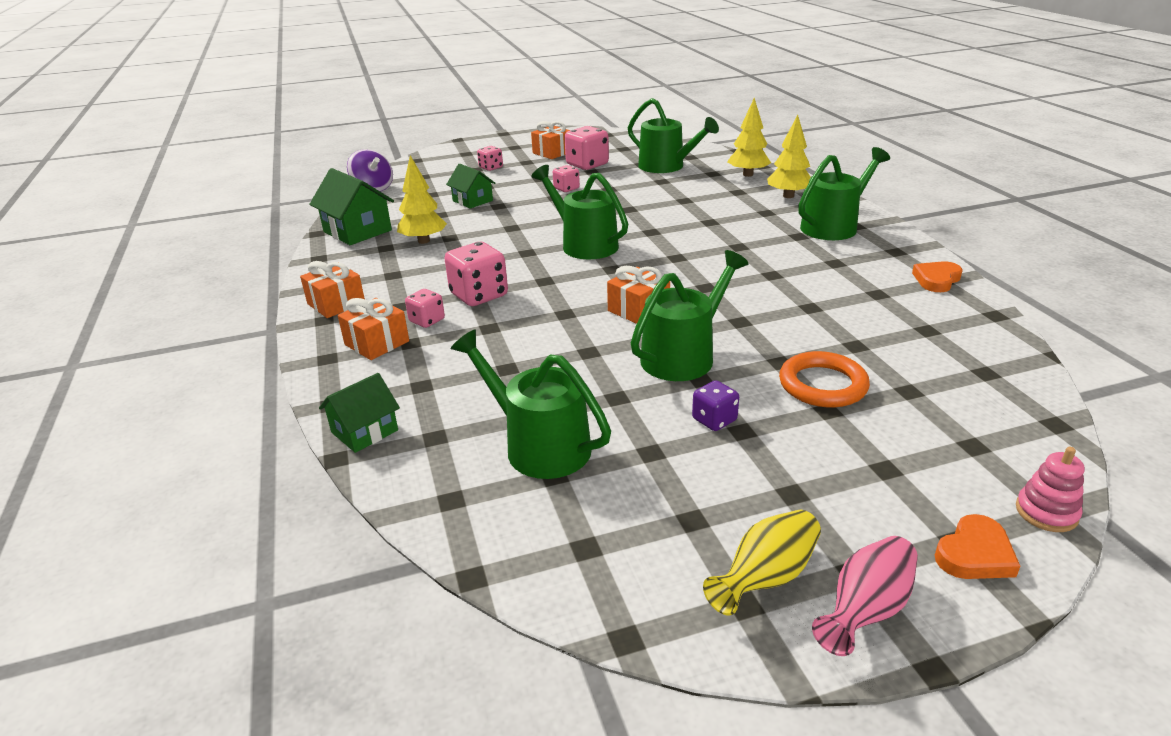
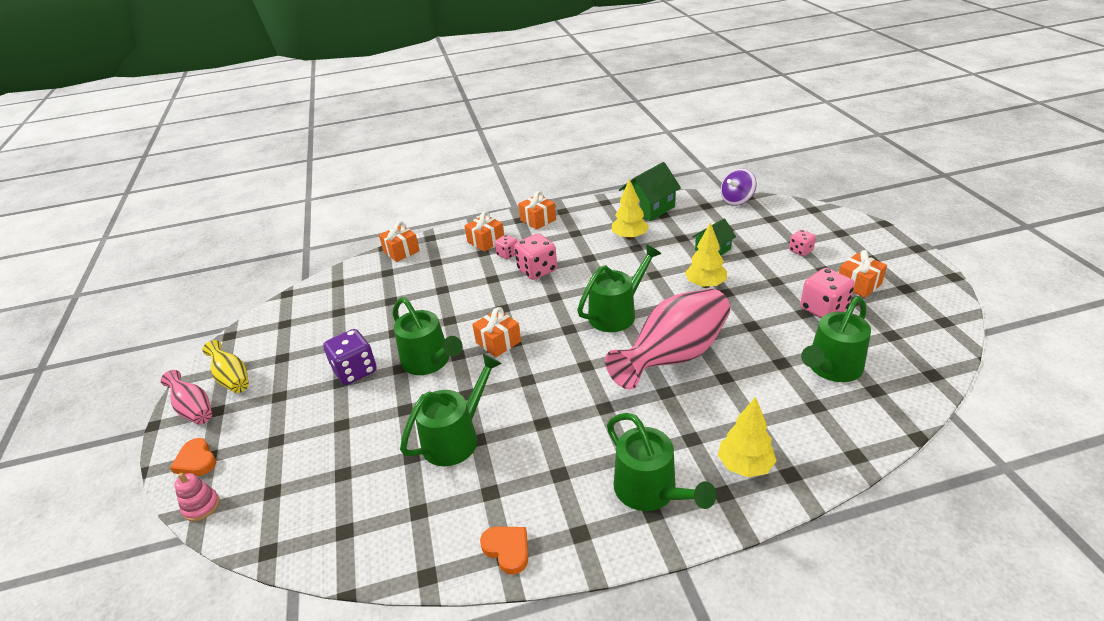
camera: 95 degrees right, 5 degrees up
green house [319,373,400,453] -> orange gift [379,222,420,262]
green watering can [451,330,611,479] -> green watering can moved to [400,354,502,466]
pink dice [553,165,580,192] -> none
purple dice [692,380,739,431] -> purple dice [323,329,377,385], size x1.75
yellow tree [728,98,771,177] -> yellow tree moved to [685,222,727,288]
orange ring [779,351,870,408] -> none
none -> pink vase [605,288,730,390]

